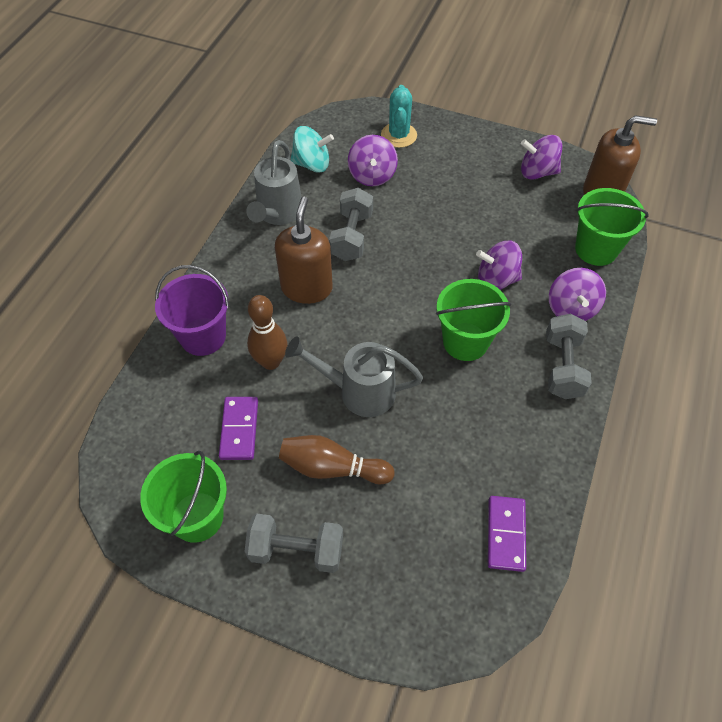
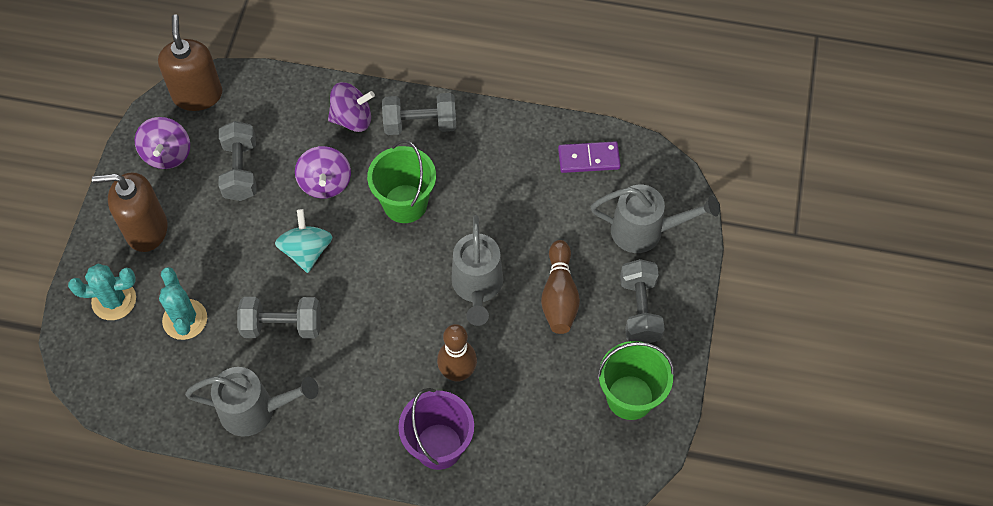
camera: 100 degrees left, 5 degrees up
purple domino [219,397,258,460] -> none
brown soap dispenser [275,196,333,304] -> brown soap dispenser moved to [92,172,168,252]
turquoise spinning top [290,126,334,173] -> turquoise spinning top moved to [275,209,332,273]
purple spinning top [348,135,398,186] -> turquoise cactus [159,267,207,340]
green bucket [575,188,649,266] -> none
none -> grey dumbbell [219,121,256,201]
none -> grey watering can [591,185,720,253]

